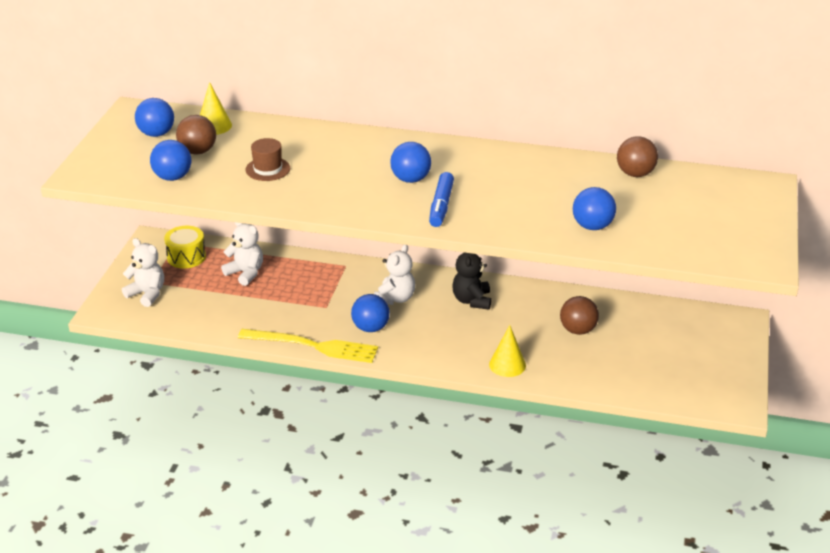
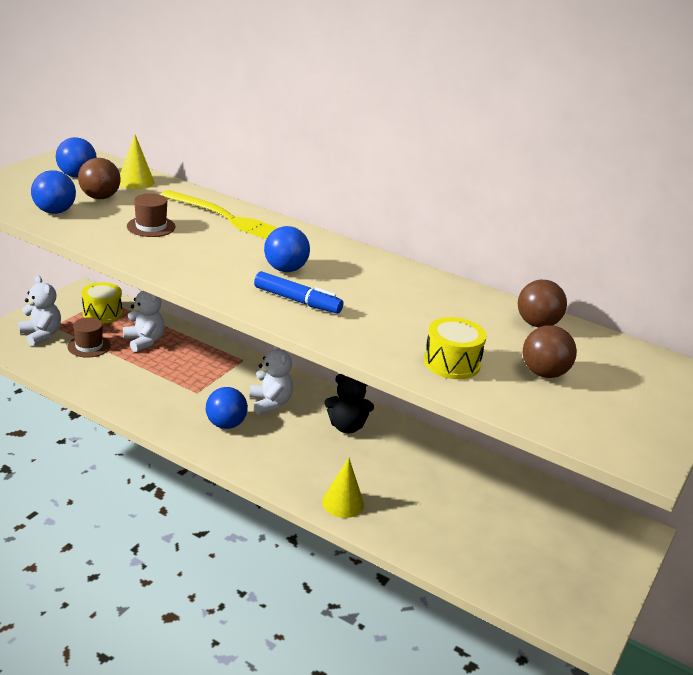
camera: 15 degrees right, 5 degrees down
yellow fork [238,329,378,363] -> yellow fork moved to [161,190,278,239]
white teddy bear [374,245,415,305] -> white teddy bear turned 60 degrees counterclockwise [250,346,293,414]
blue marker [429,172,454,227] -> blue marker turned 90 degrees counterclockwise [254,271,344,314]
black teddy bear [452,253,491,310] -> black teddy bear turned 105 degrees counterclockwise [324,374,374,433]
brown ball [560,296,599,335] -> brown ball moved to [523,325,577,378]
blue ball [573,187,616,230] -> yellow drum [424,317,487,379]
none -> brown hat [67,317,111,358]

